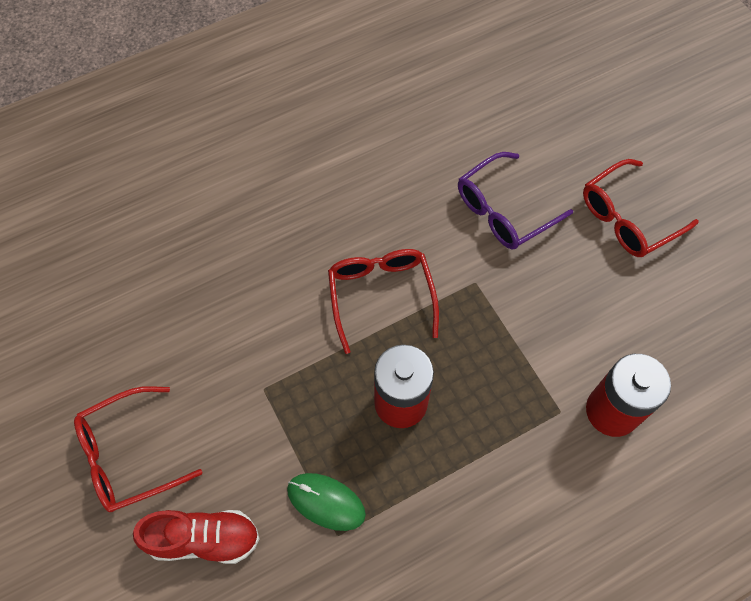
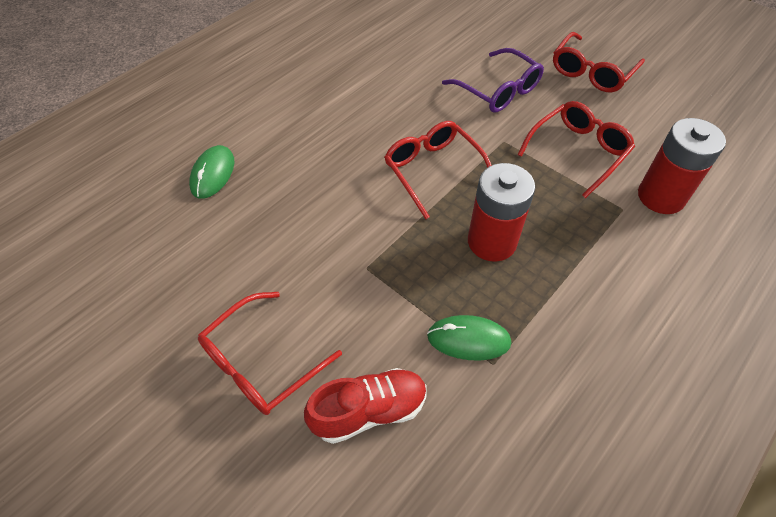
camera: 20 degrees left, 10 degrees down
purple glasses [458,152,573,249] -> purple glasses turned 75 degrees counterclockwise [442,48,544,113]
none -> green mouse [189,145,234,198]
none -> red glasses [517,101,635,198]

